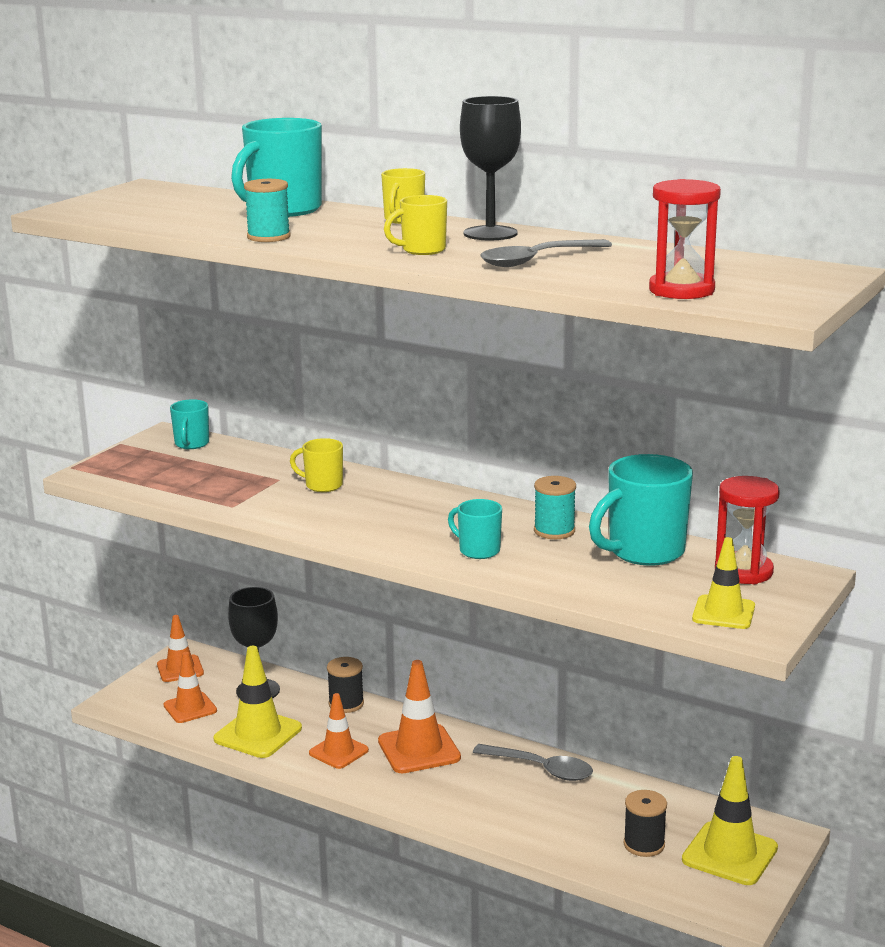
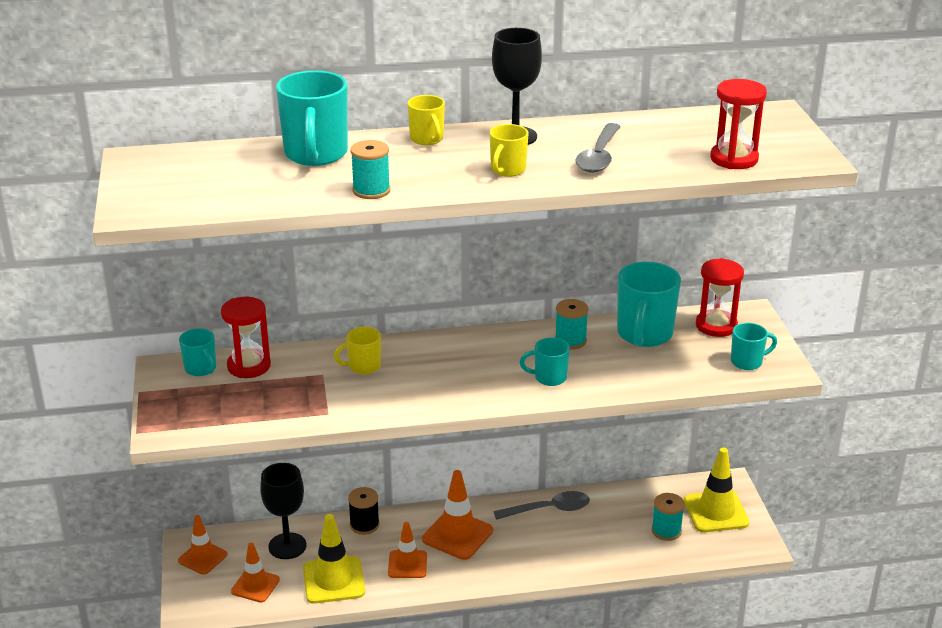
camera: 40 degrees left, 10 degrees up
black spool [624,790,667,857] -> turquoise spool [652,493,685,541]
yellow traffic cone [692,537,755,629] -> turquoise mug [731,323,777,370]
none -> red hourglass [221,297,271,378]

